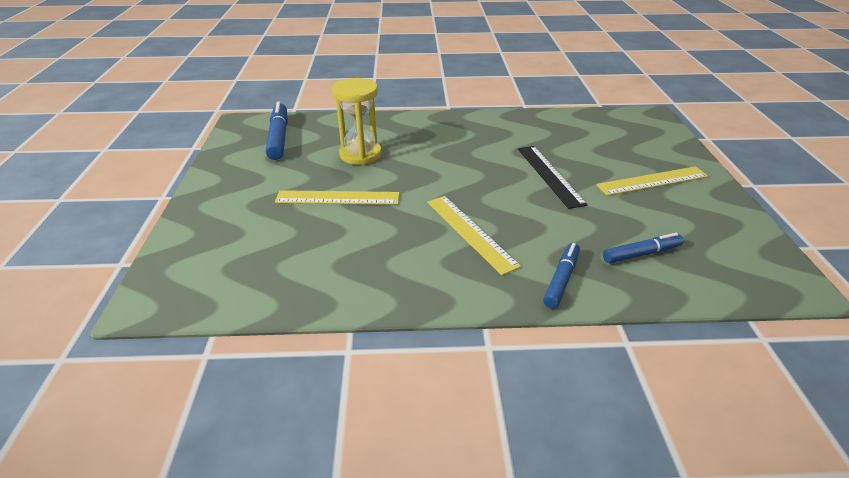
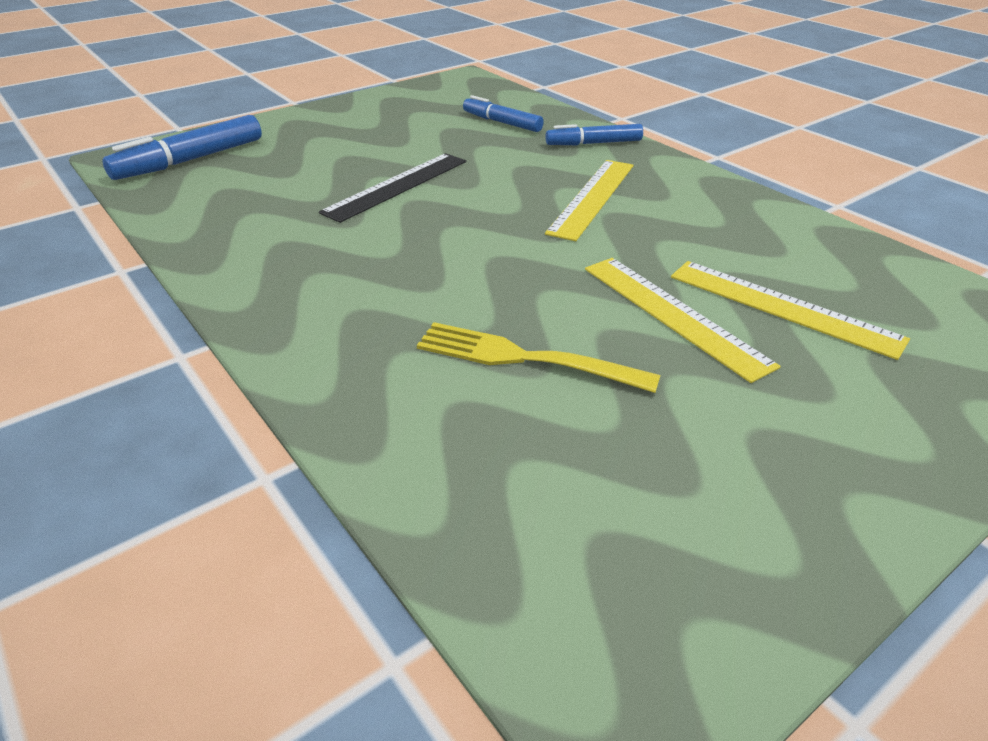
camera: 125 degrees left, 0 degrees up
blue marker [266,102,288,160] -> blue marker moved to [102,115,262,180]
yellow hourglass [332,78,382,165] -> yellow fork [417,322,661,393]
yellow ruler [596,166,708,196] -> yellow ruler moved to [671,261,910,360]

